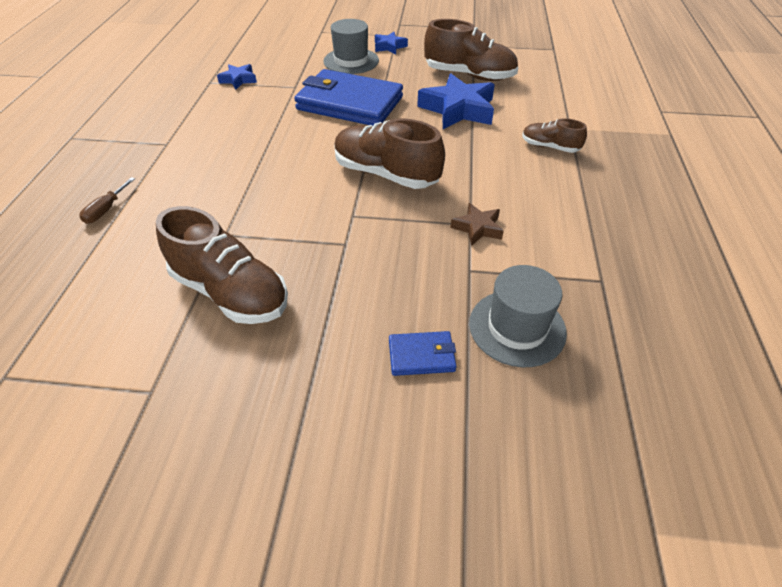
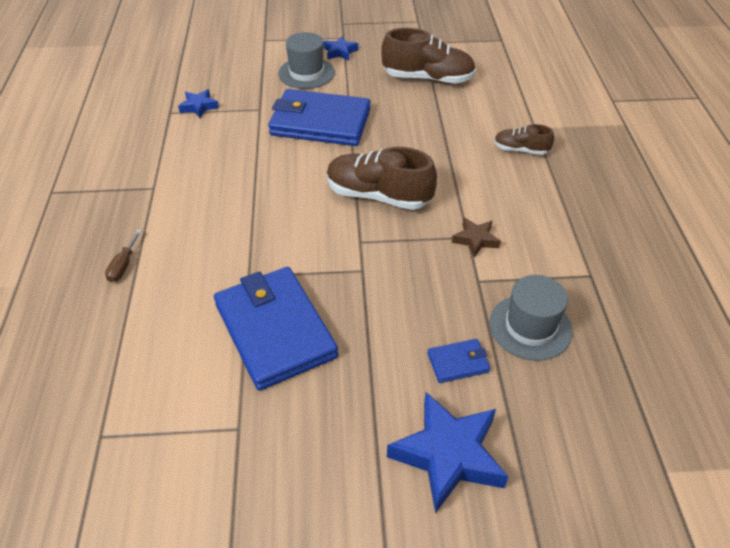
camera: 10 degrees left, 0 degrees up
brown shoe [156,206,288,324] -> blue wallet [214,267,338,391]
blue star [417,74,495,129] -> blue star moved to [387,392,509,514]

